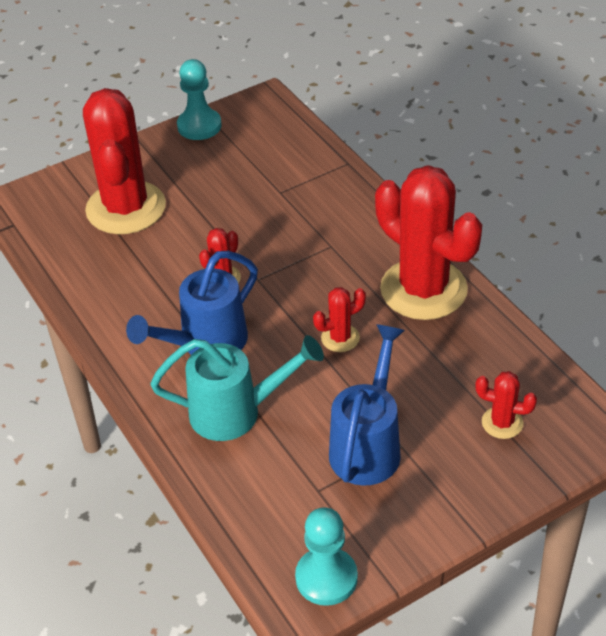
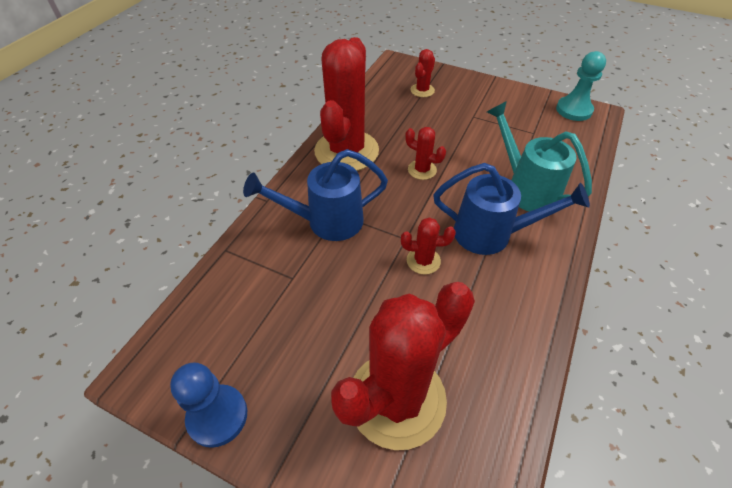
camera: 125 degrees left, 5 degrees up
turquoise pawn [177,59,222,140] -> blue pawn [170,362,247,448]
blue watering can [329,324,405,486] -> blue watering can moved to [243,149,388,241]
red cactus [475,371,537,439] -> red cactus turned 45 degrees clockwise [410,49,435,97]

